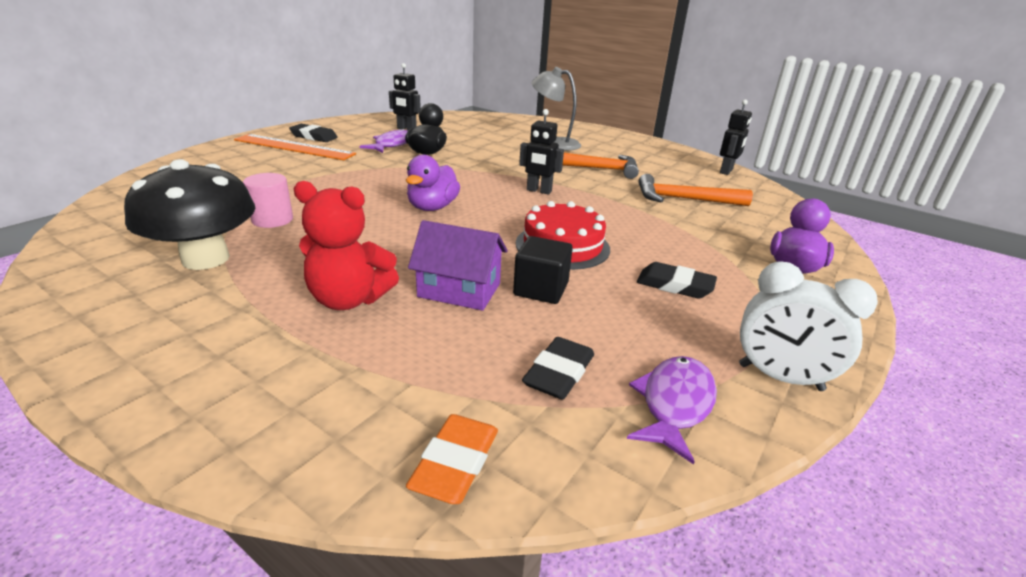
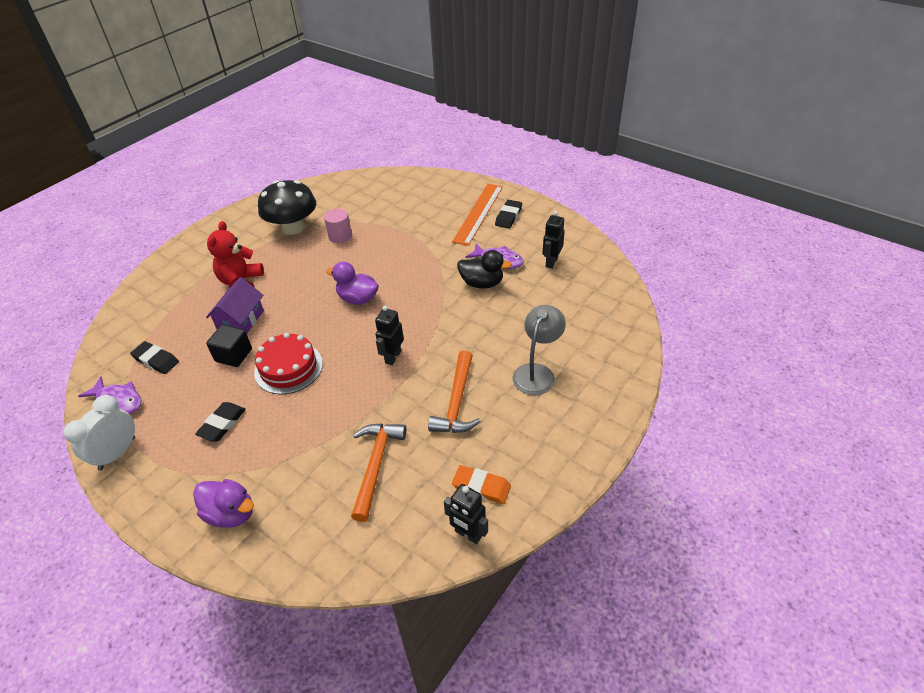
camera: 95 degrees right, 15 degrees up
orange eraser [406,414,498,504] -> orange eraser moved to [452,465,511,504]

